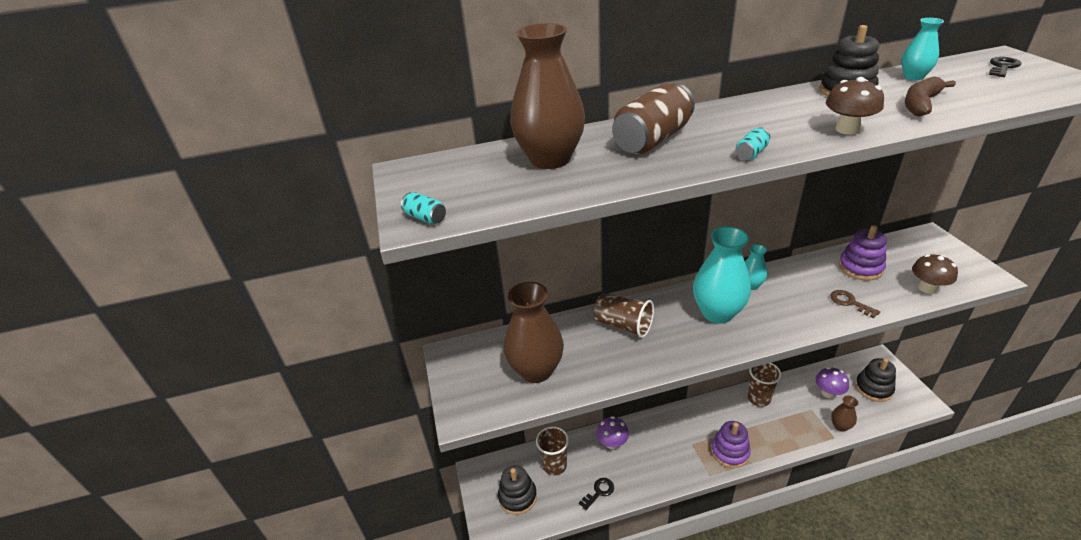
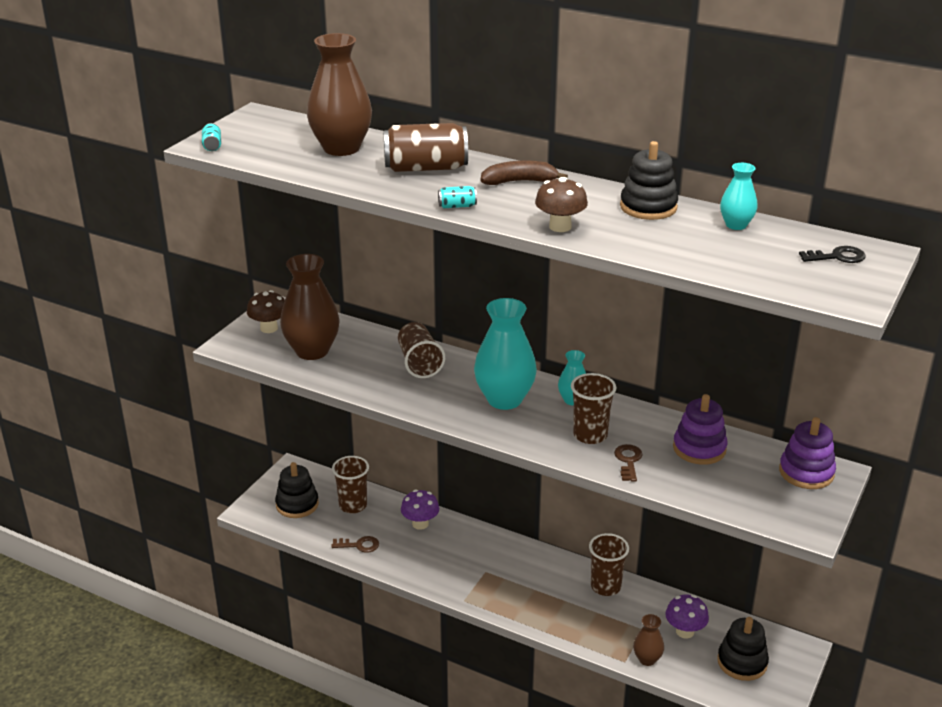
camera: 40 degrees right, 5 degrees down
black key [579,478,614,510] -> brown key [331,536,379,553]
purple stacking toy [711,421,751,468] -> purple stacking toy moved to [779,417,836,489]
brown banana [905,77,956,116] -> brown banana moved to [481,160,568,185]
brown mushroom [912,254,958,294] -> brown mushroom moved to [247,290,285,333]
none -> brown cup [571,373,616,444]

